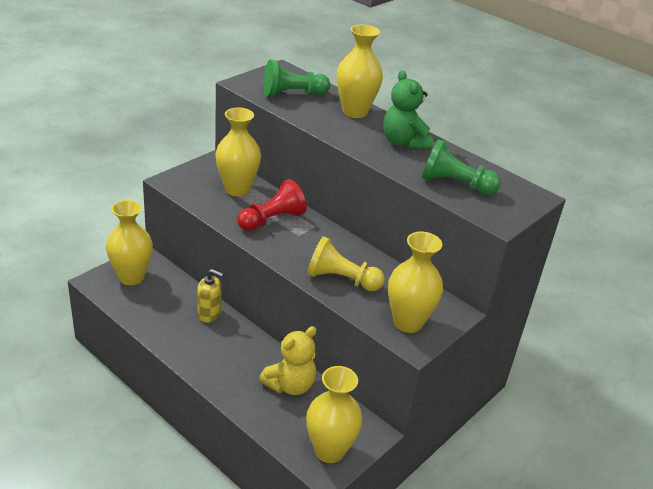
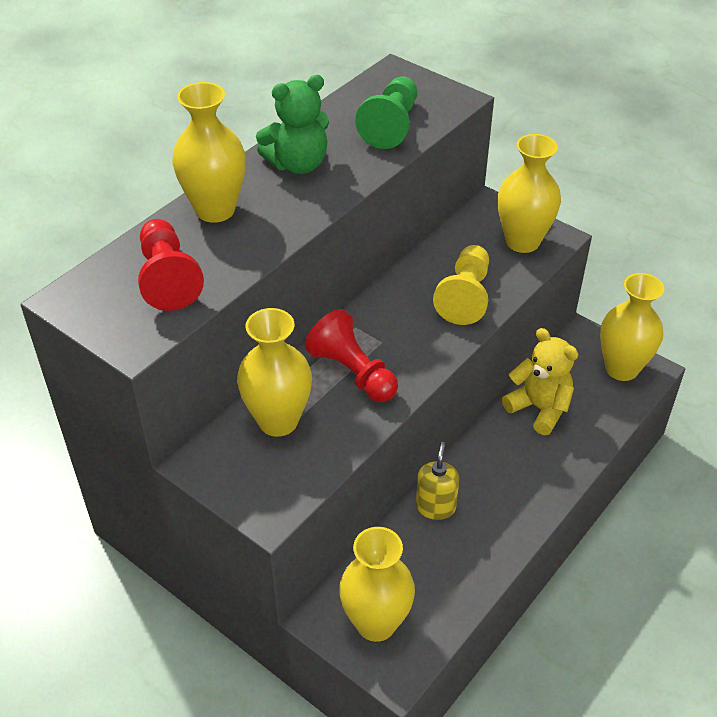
camera: 90 degrees left, 10 degrees up
green pawn [263,60,330,97] -> red pawn [138,219,204,311]

